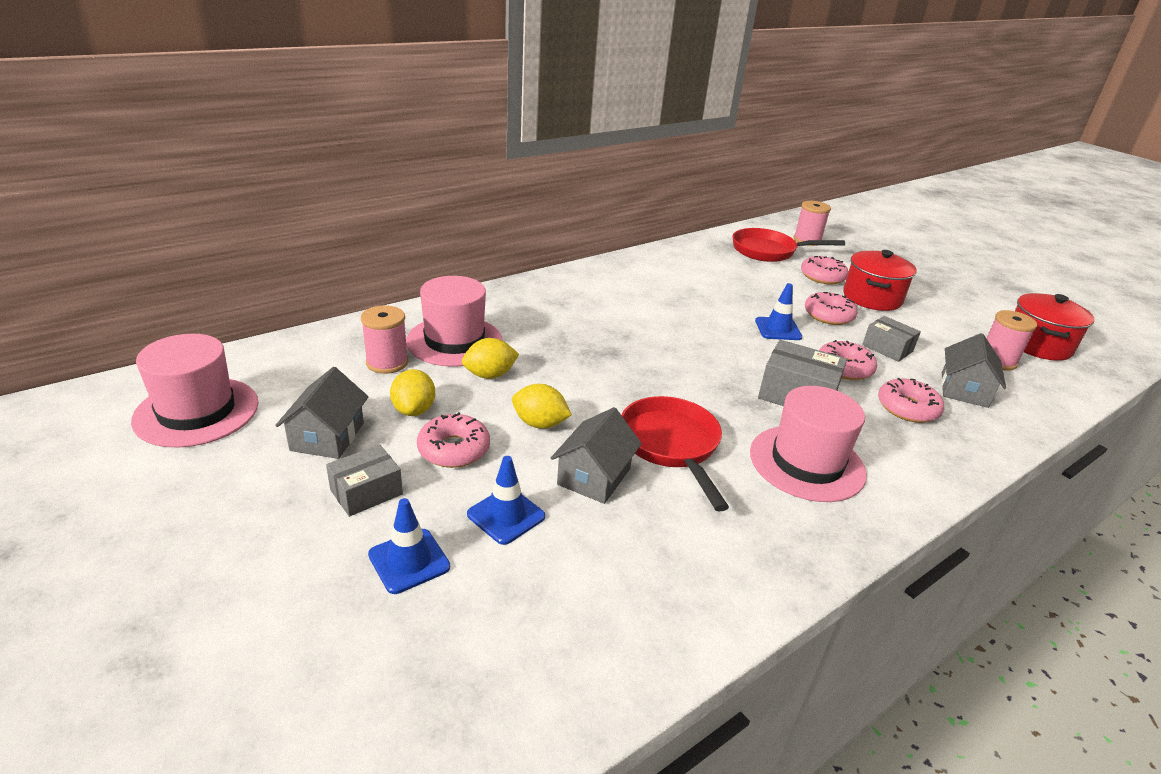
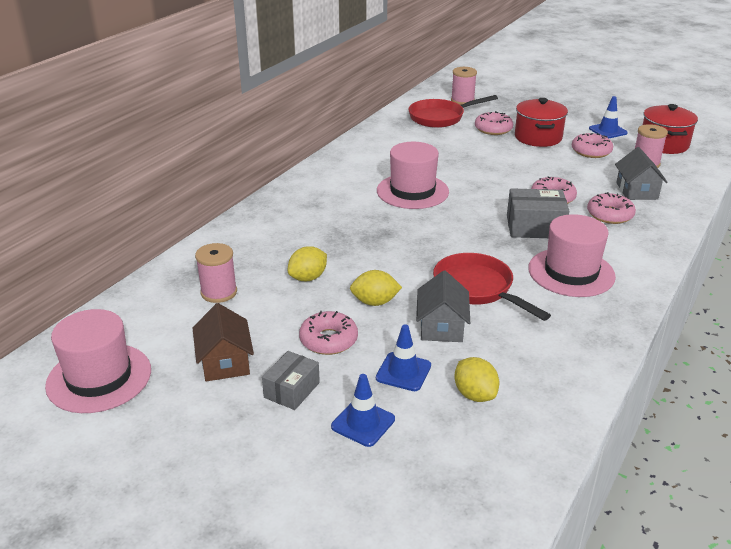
camera: 20 degrees left, 0 degrees up
grey house [275,367,368,459] -> brown house [193,303,254,382]
yellow lemon [390,369,435,416] -> yellow lemon moved to [454,357,499,402]
pink hat [406,276,503,367] -> pink hat moved to [377,142,449,209]
blue traffic cone [755,283,802,340] -> blue traffic cone moved to [589,96,628,138]
pink donut [805,292,857,325] -> pink donut moved to [572,133,613,158]
grey box [862,316,921,362] -> none

